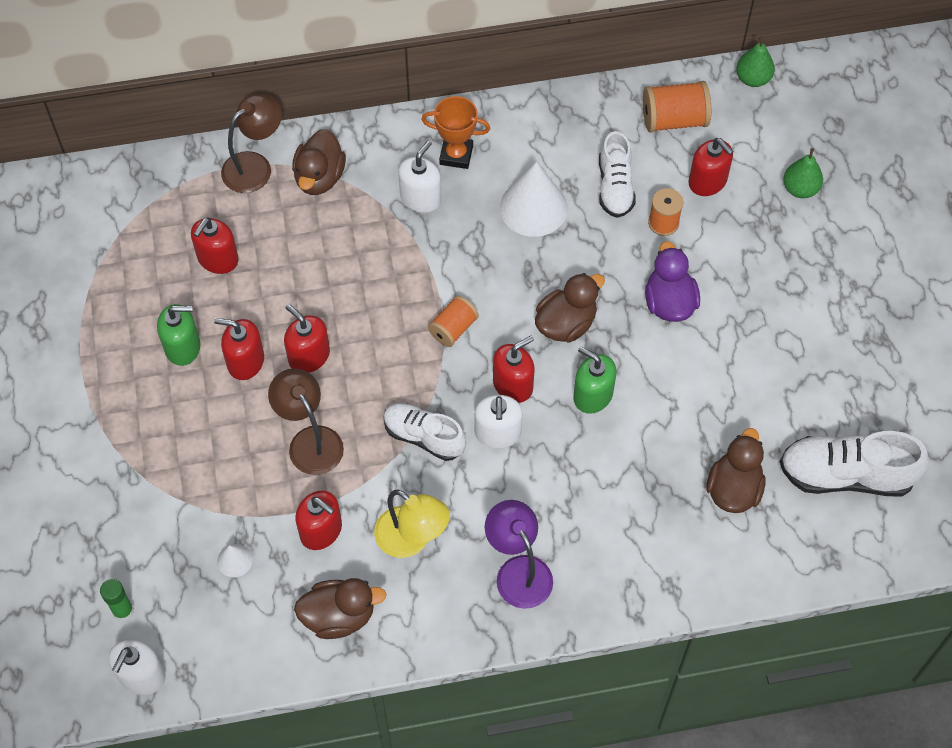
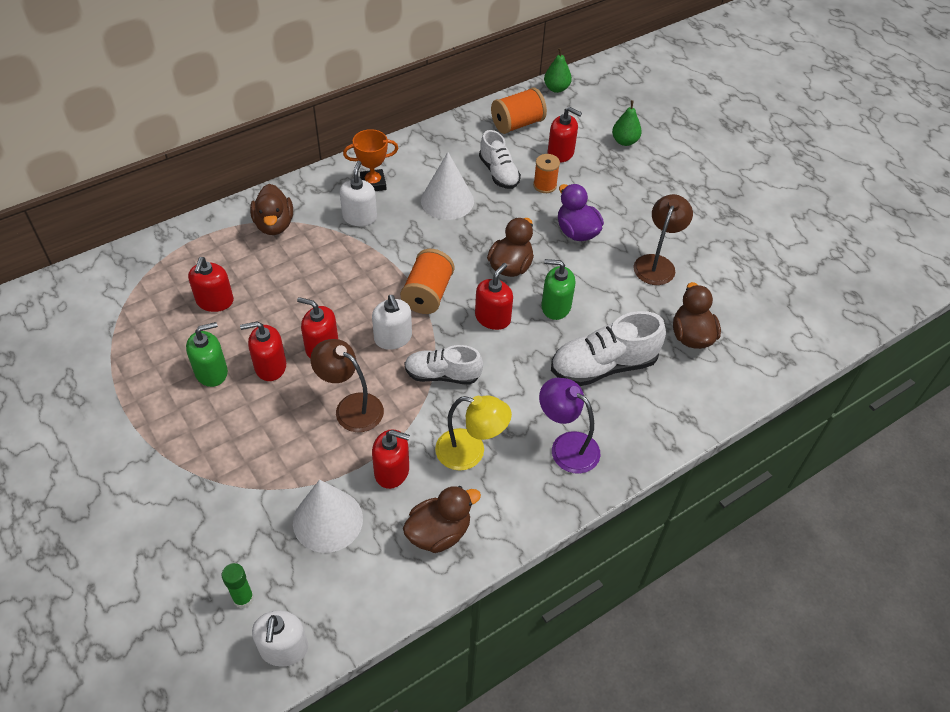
camera: 25 degrees left, 10 degrees down
white cone [217,544,253,577] -> white cone [293,479,363,553], size x2.15
brown lamp [221,93,282,193] -> brown lamp moved to [633,194,693,285]
orange spool [428,296,479,347] -> orange spool [400,249,454,314], size x1.52
white soap dispenser [475,395,522,449] -> white soap dispenser moved to [372,295,412,350]
white shoe [780,431,929,496] -> white shoe moved to [551,311,666,386]

